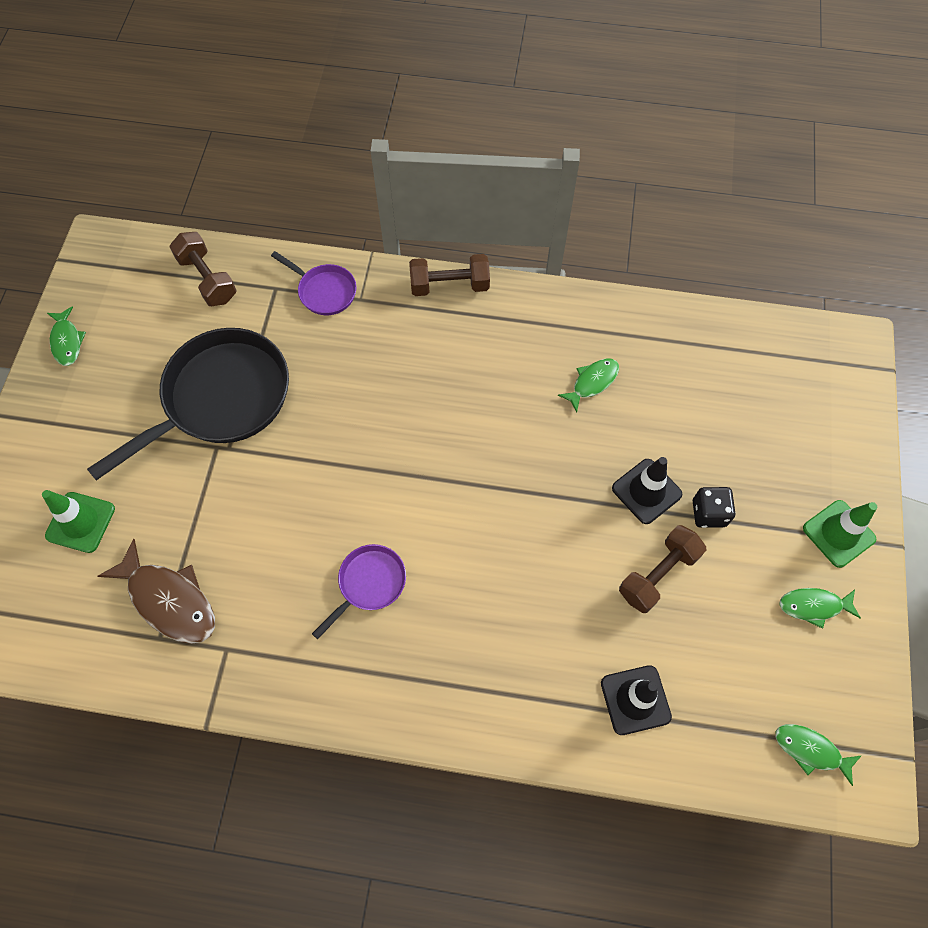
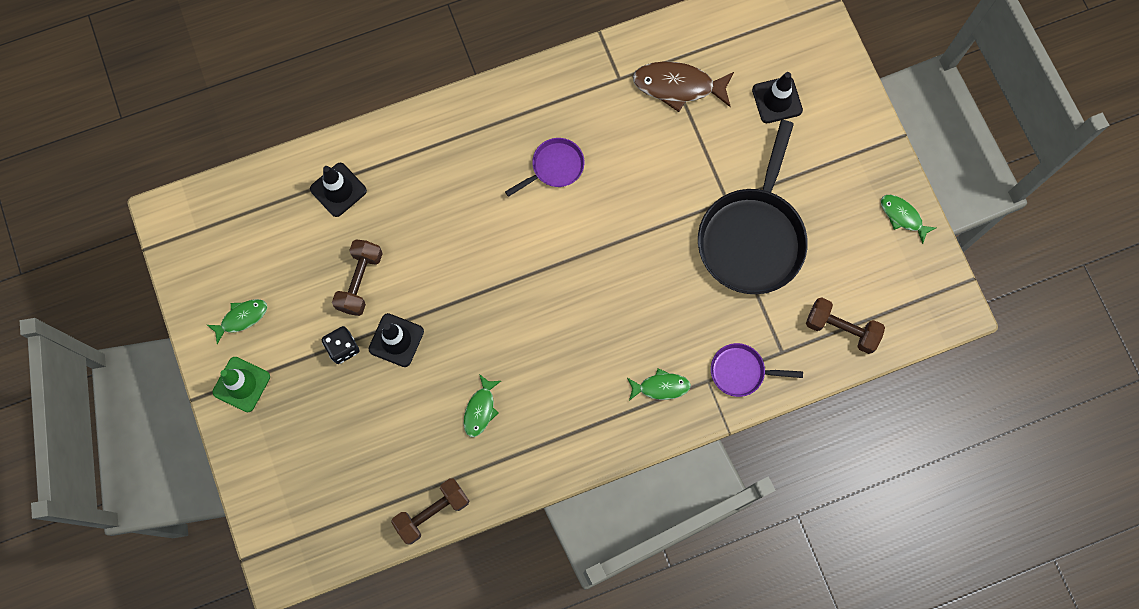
camera: 150 degrees right, 10 degrees up
green traffic cone [42,490,115,553] -> black traffic cone [752,72,803,123]
purple pan [312,544,406,639] -> purple pan turned 135 degrees counterclockwise [505,138,584,197]
brown dumbbell [409,254,490,296] -> brown dumbbell moved to [391,478,469,544]
green fish [775,724,862,786] -> green fish moved to [627,368,691,401]

